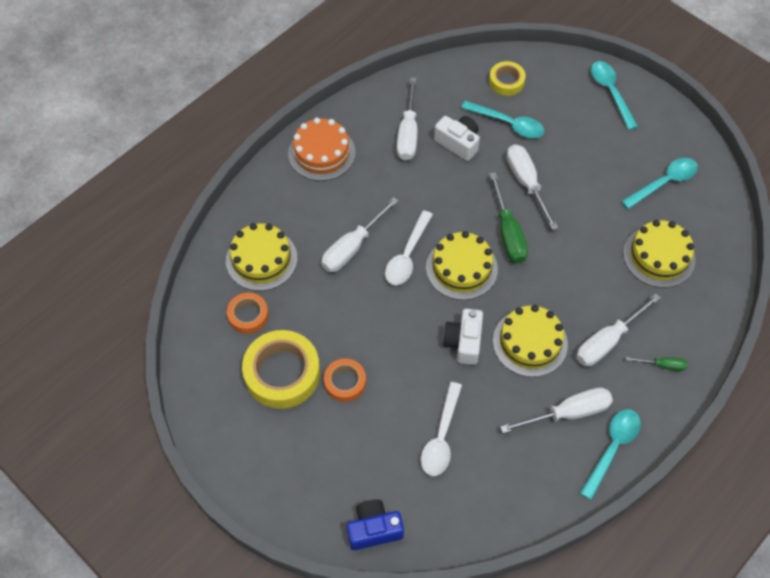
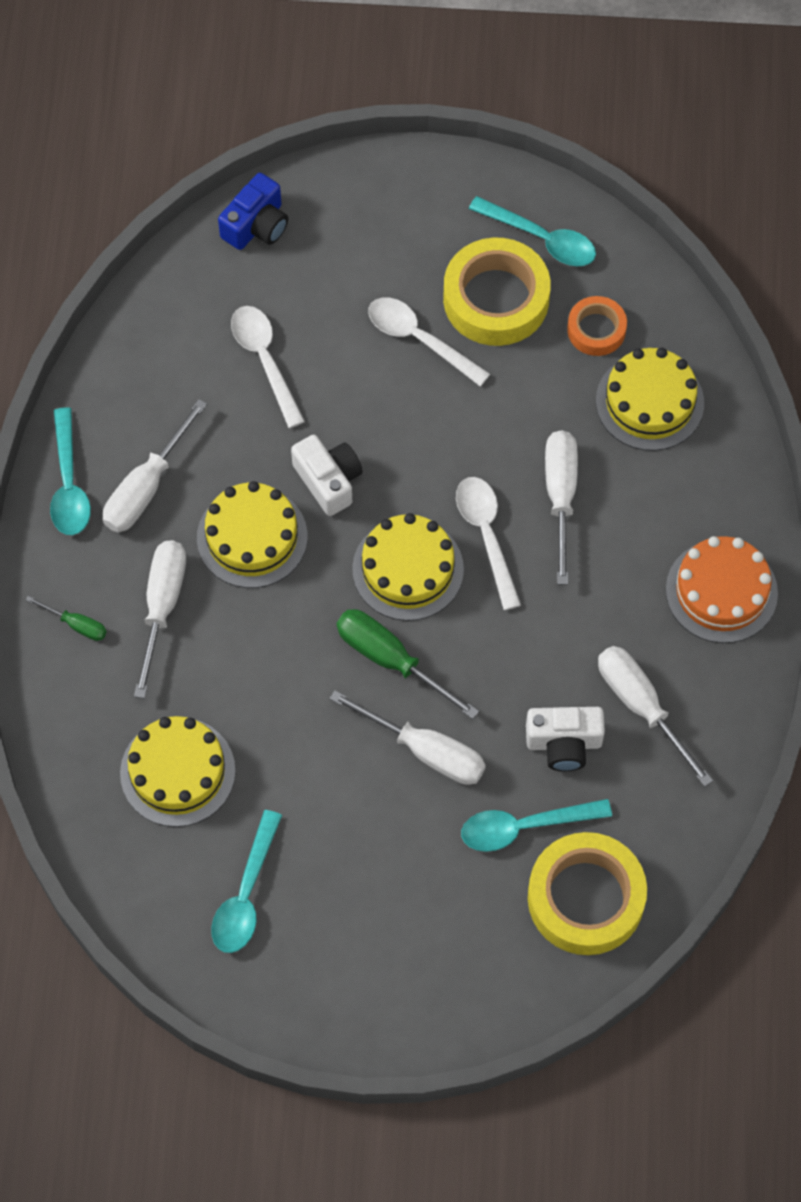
camera: 140 degrees right, 5 degrees up
orange tape [324,359,366,402] -> white spoon [368,297,490,386]
yellow tape [489,61,526,96] -> yellow tape [528,832,647,955], size x1.82
turquoise spoon [591,61,638,130] -> turquoise spoon moved to [469,196,596,266]
green screwdriver [626,357,687,371] -> green screwdriver turned 120 degrees counterclockwise [26,596,107,641]

